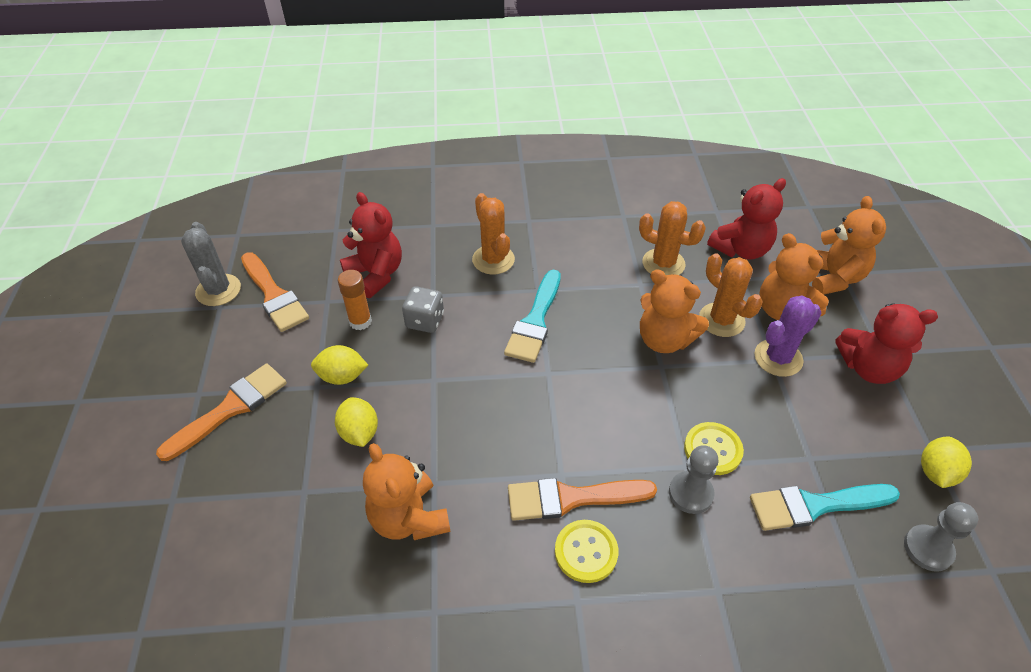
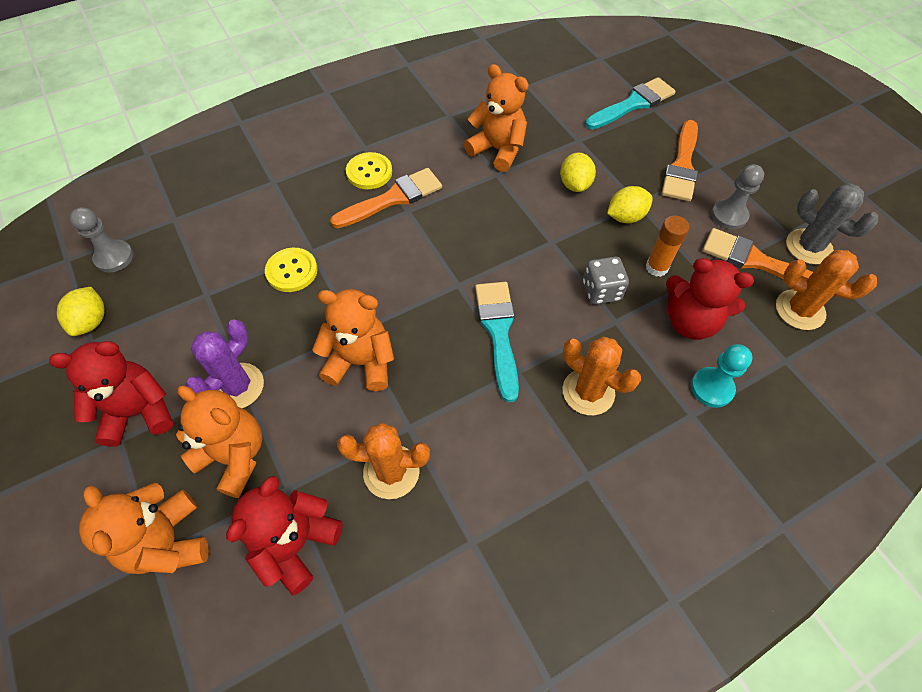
camera: 155 degrees right, 10 degrees up
yellow lemon [335,397,378,447] -> yellow lemon turned 45 degrees clockwise [560,152,596,192]
grey pawn [669,445,718,514] -> grey pawn moved to [711,164,764,230]
orange cactus [699,253,763,337] -> orange cactus moved to [776,250,877,330]
turquoise brush [750,484,900,531] -> turquoise brush moved to [585,77,676,129]
none -> turquoise pawn [691,344,753,408]

